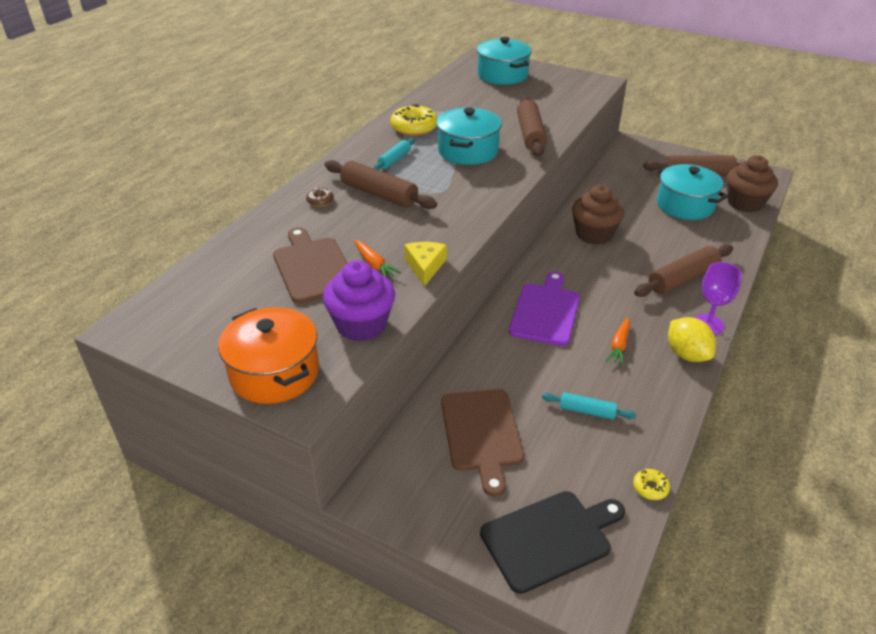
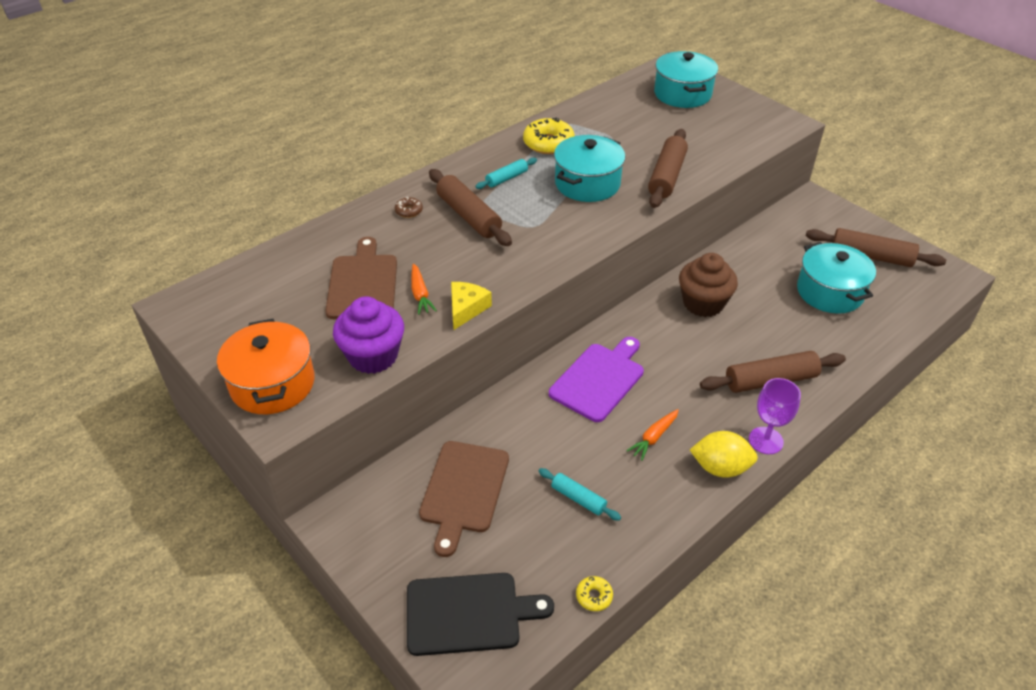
camera: 20 degrees right, 5 degrees up
yellow lemon [668,317,716,362] -> yellow lemon turned 75 degrees counterclockwise [690,431,758,478]
brown cupcake [727,155,778,212] -> none

